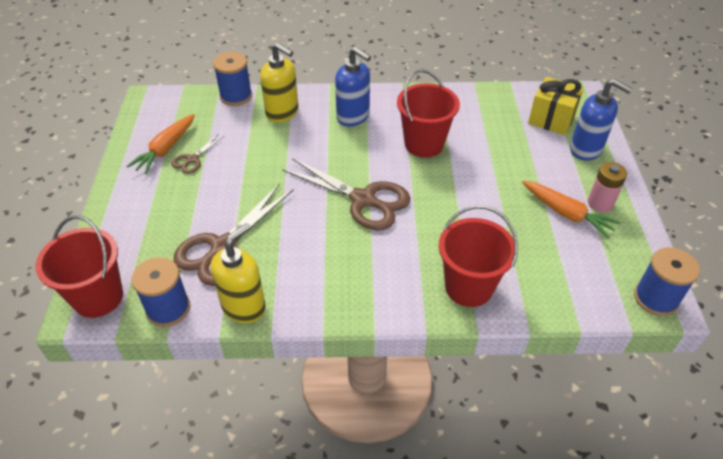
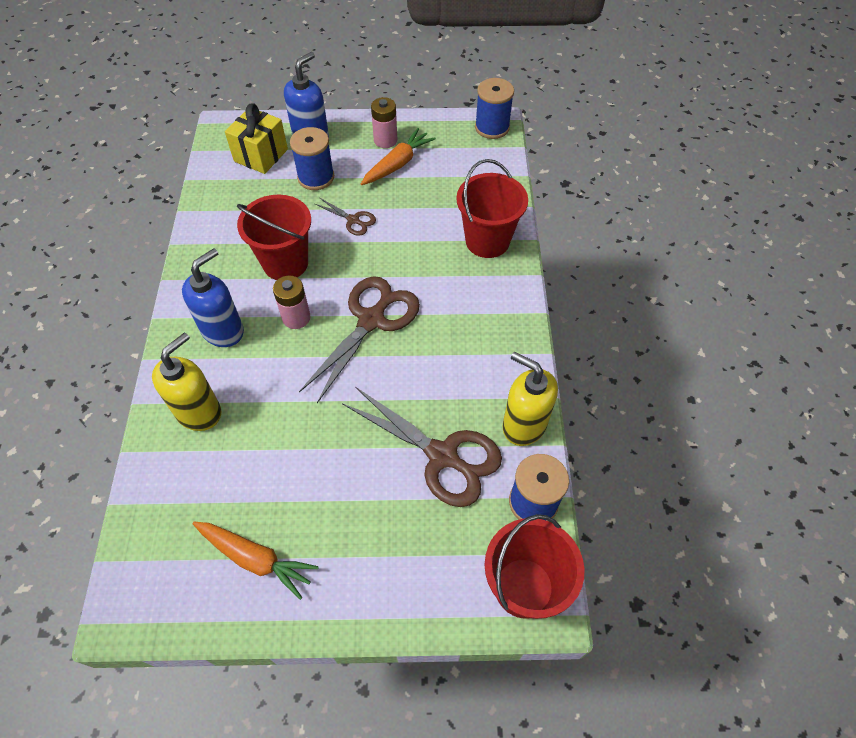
camera: 90 degrees left, 10 degrees up
brown scissors [171,134,224,174] -> brown scissors moved to [315,198,376,236]
blue spool [213,52,252,106] -> blue spool moved to [290,127,334,190]
none -> pink battery [273,276,311,329]

